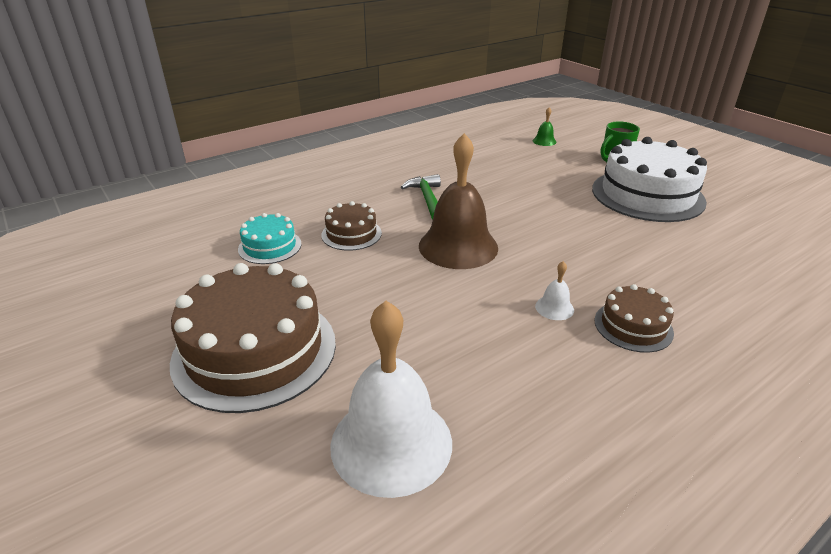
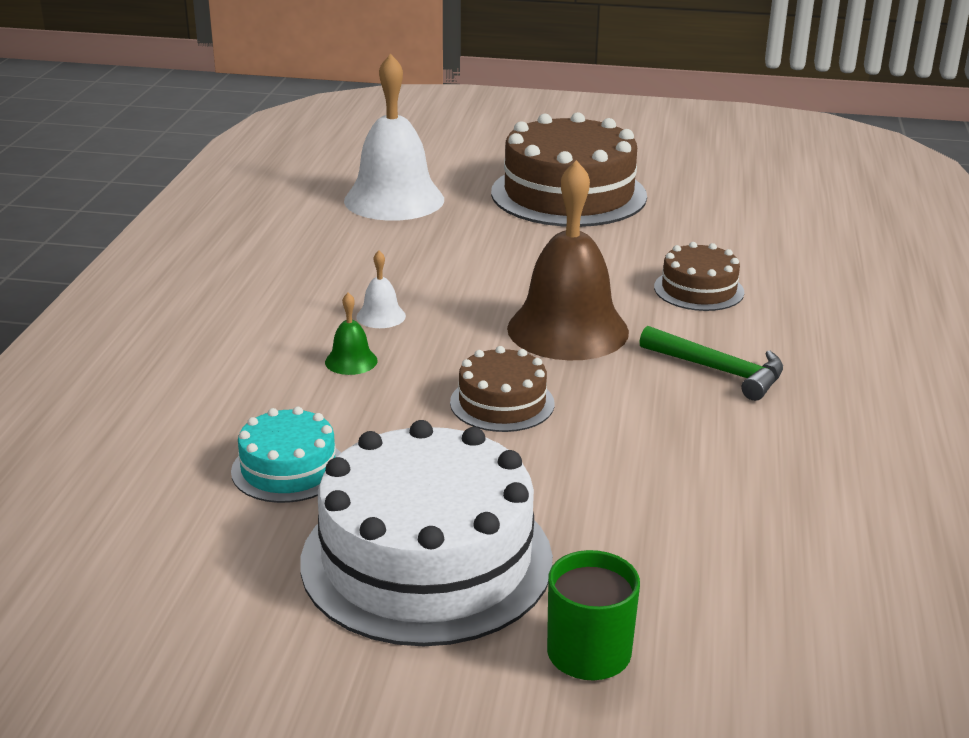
camera: 135 degrees right, 5 degrees down
turquoise cake [238,213,302,264] -> turquoise cake moved to [231,407,341,503]
green bell [533,107,556,146] -> green bell moved to [325,293,377,375]
brown cake [595,284,674,353] -> brown cake moved to [450,346,554,432]

